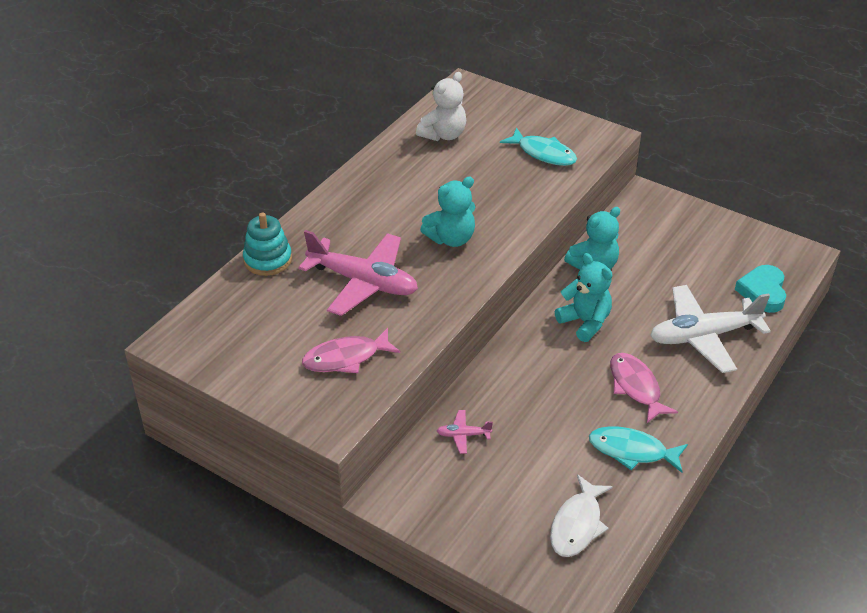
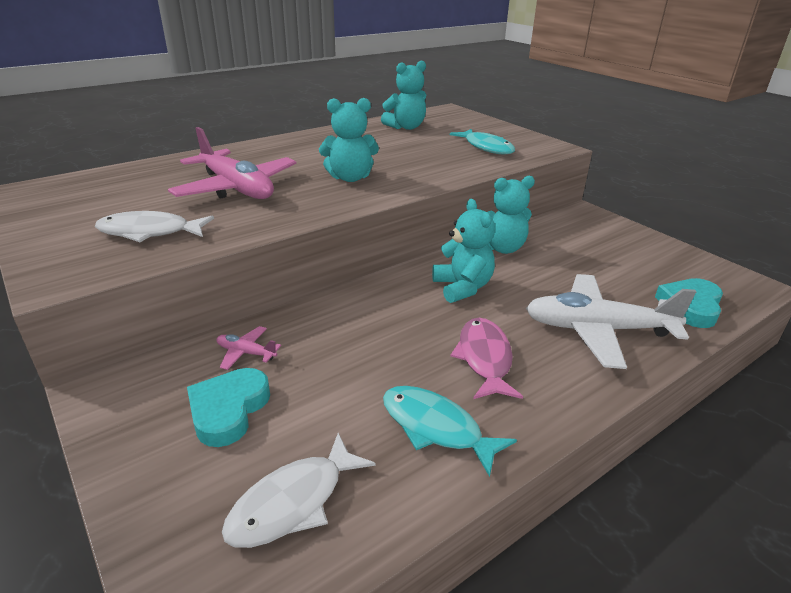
camera: 20 degrees right, 10 degrees down
turquoise stacking toy [243,212,292,276] -> none
pink fish [302,328,400,373] -> white fish [95,211,214,242]
white teddy bear [416,72,466,141] -> turquoise teddy bear [381,60,426,130]
none -> turquoise heart [187,368,270,447]

